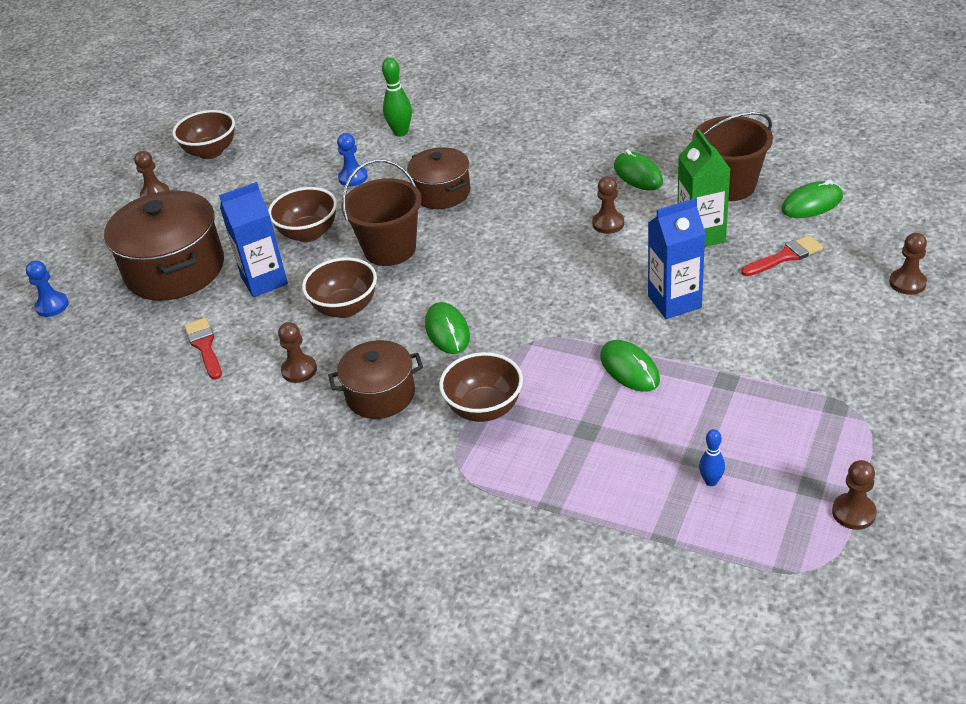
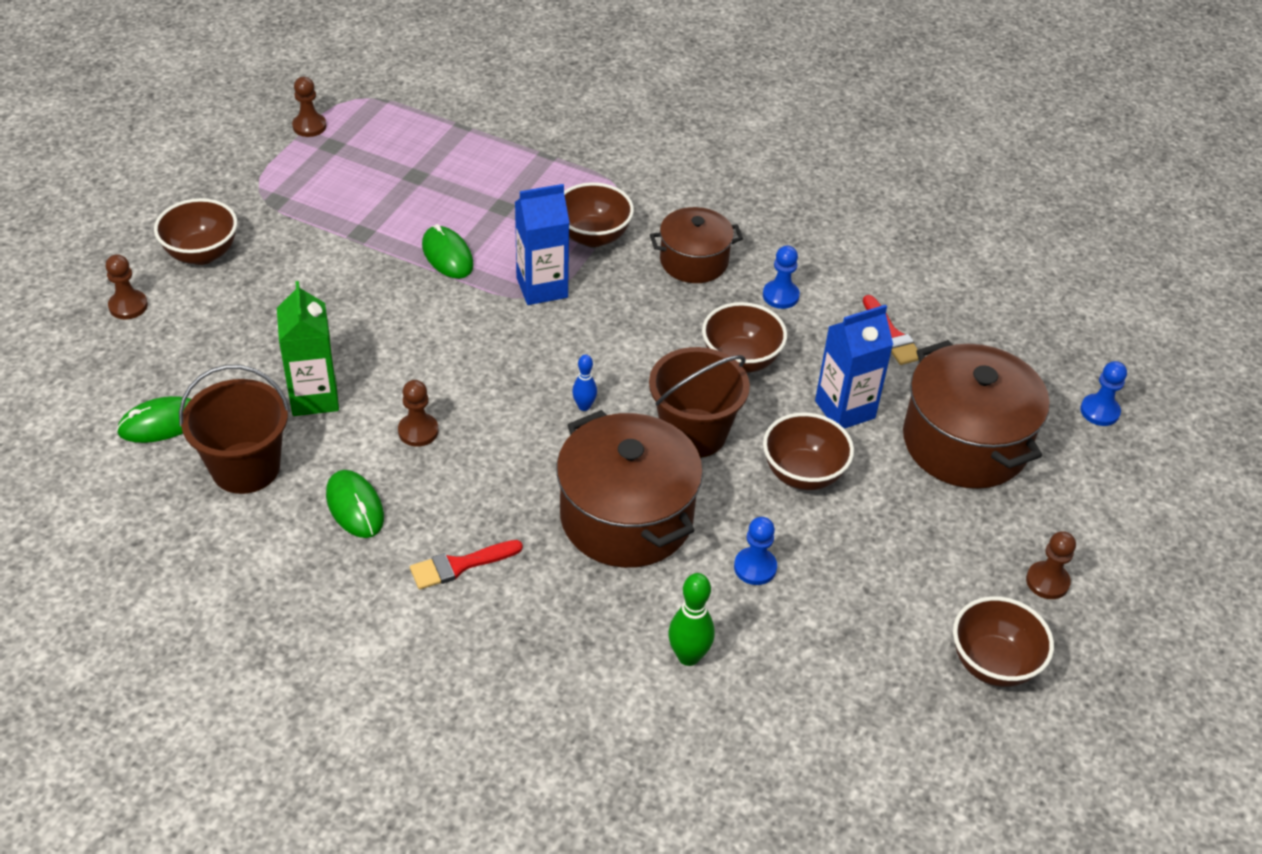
camera: 175 degrees right, 5 degrees up
brown pawn [278,322,317,383] -> blue pawn [763,246,800,309]
brown pot [407,147,471,209] -> brown pot [556,410,703,568], size x1.66
green mouse [425,302,470,354] -> none
blue carton [648,198,705,319] -> blue carton moved to [515,184,570,305]
blue bowling pin [699,429,725,486] -> blue bowling pin moved to [572,354,597,411]
red brush [741,235,823,276] -> red brush moved to [410,540,523,590]
none -> brown bowl [154,198,237,265]

